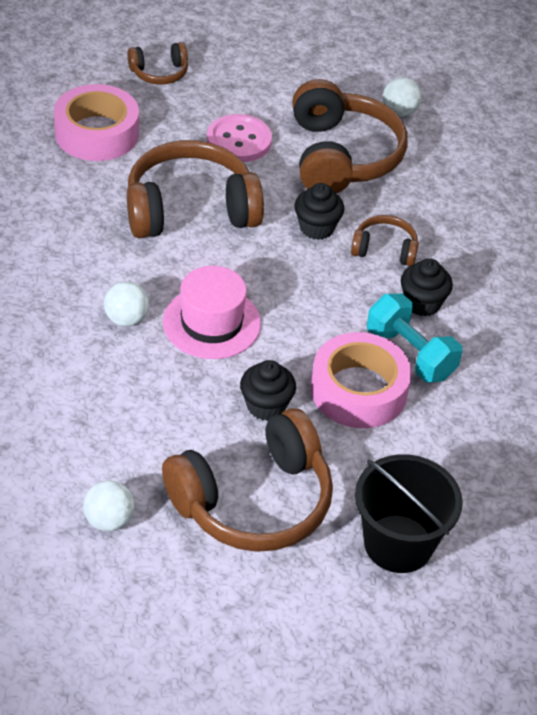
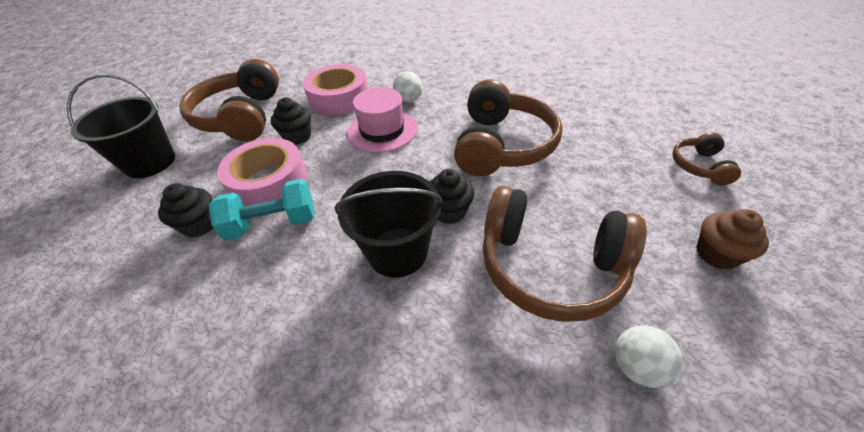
camera: 120 degrees right, 0 degrees up
pink tape [54,84,139,161] -> pink tape moved to [303,64,368,115]
white ball [83,481,134,531] -> none
pink button [207,114,272,162] -> none
brown headphones [351,215,419,266] -> black bucket [335,171,443,278]
black cupcake [401,258,453,316] -> black cupcake moved to [158,183,213,238]
none -> brown cupcake [696,209,769,270]

